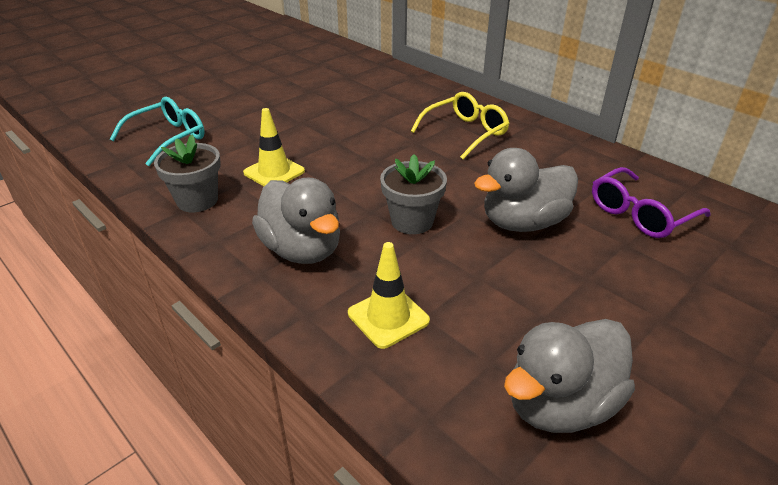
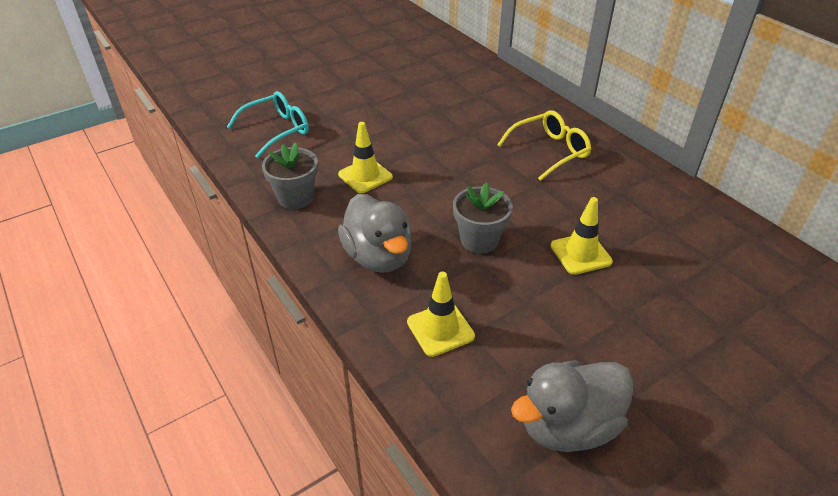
camera: 10 degrees right, 5 degrees up
grey duck [474,148,578,232] -> yellow traffic cone [551,197,613,275]
purple glasses [592,167,710,238] -> none

